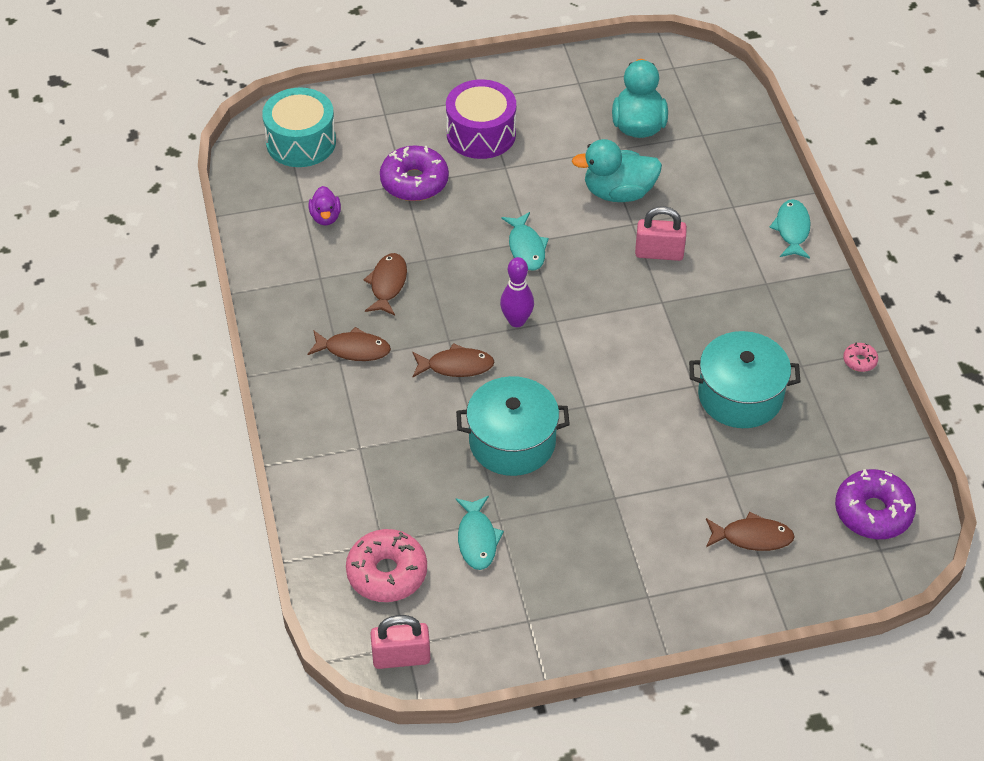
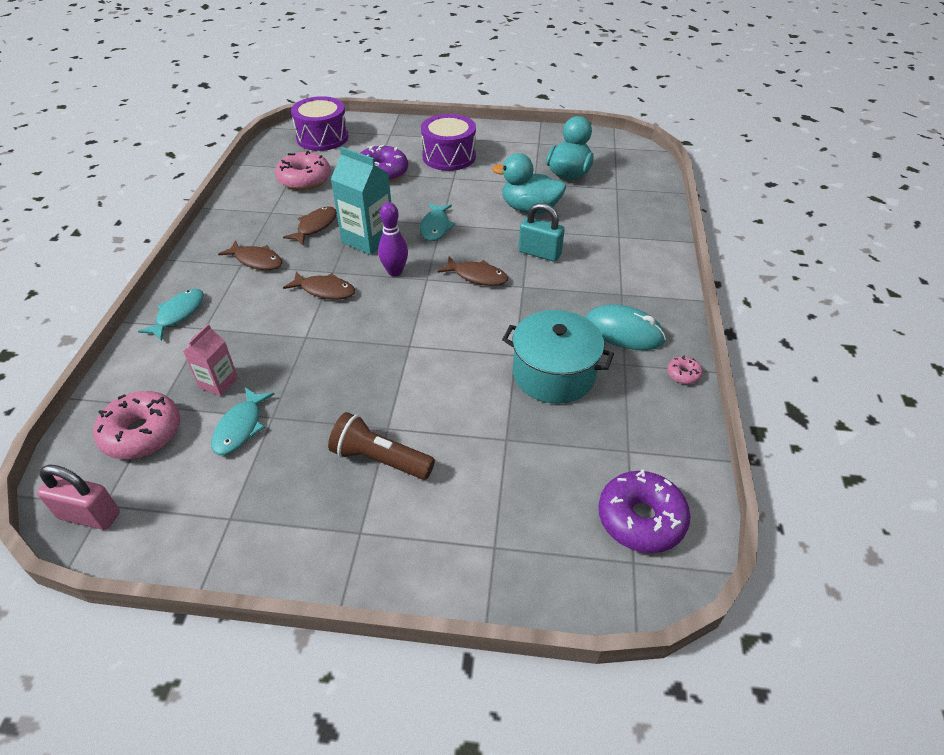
camera: 20 degrees right, 5 degrees down
turquoise drum [262,87,336,167] -> purple drum [291,96,349,151]
purple duck [309,186,341,225] -> pink donut [275,151,331,190]
turquoise pot [456,376,570,476] -> none
pink padlock [635,206,687,261] -> turquoise padlock [519,203,565,262]
brown fish [706,512,795,551] -> brown fish moved to [437,257,508,286]
turquoise fish [769,199,811,259] -> turquoise fish moved to [138,289,204,341]
none -> pink carton [183,324,238,396]
none -> brown flashlight [328,412,435,480]
none -> turquoise carton [331,147,391,255]
none -> turquoise mouse [585,304,666,350]

